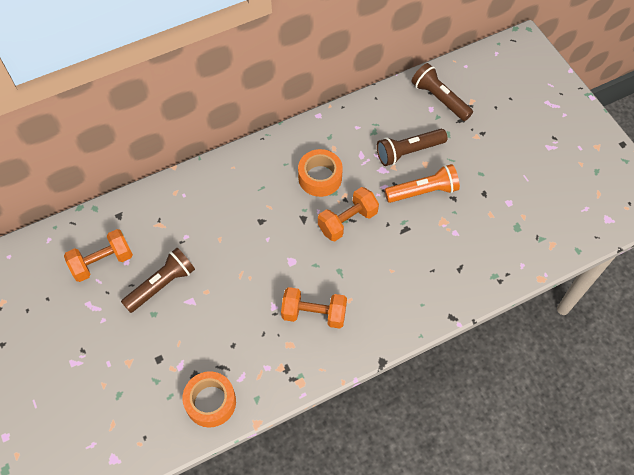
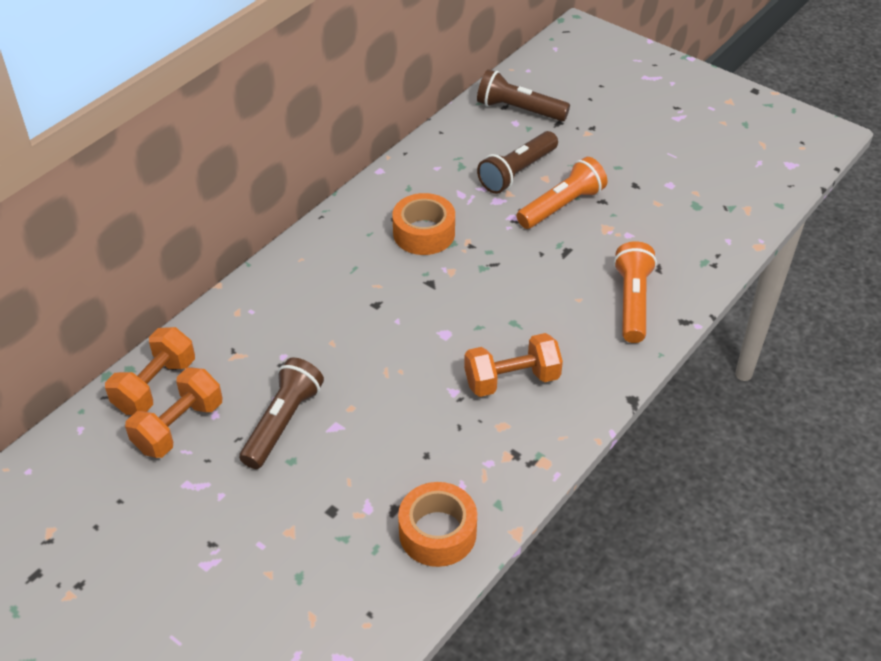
camera: 25 degrees left, 15 degrees down
orange dumbbell [318,187,379,241] -> orange dumbbell moved to [105,327,195,415]
none -> orange flashlight [614,241,657,343]

